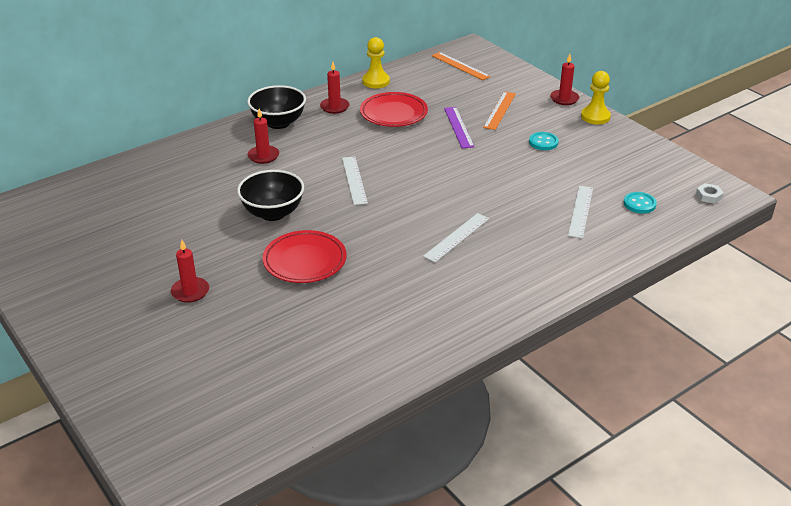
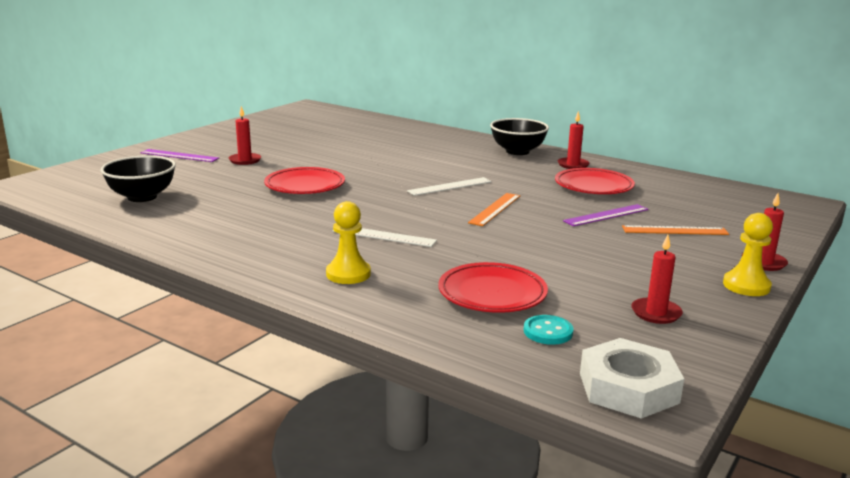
camera: 70 degrees right, 15 degrees down
black bowl [237,170,304,221] -> black bowl moved to [100,155,176,202]
red candle [248,109,279,164] -> red candle moved to [632,235,683,324]
yellow pawn [362,37,390,88] -> yellow pawn moved to [326,201,371,284]
orange ruler [432,52,491,80] -> orange ruler moved to [468,193,520,226]
turquoise button [529,132,559,150] -> none
white ruler [568,186,593,238] -> red plate [438,262,548,313]
white nut [696,183,724,204] -> white nut [580,338,684,419], size x2.25
none -> purple ruler [141,149,219,162]

